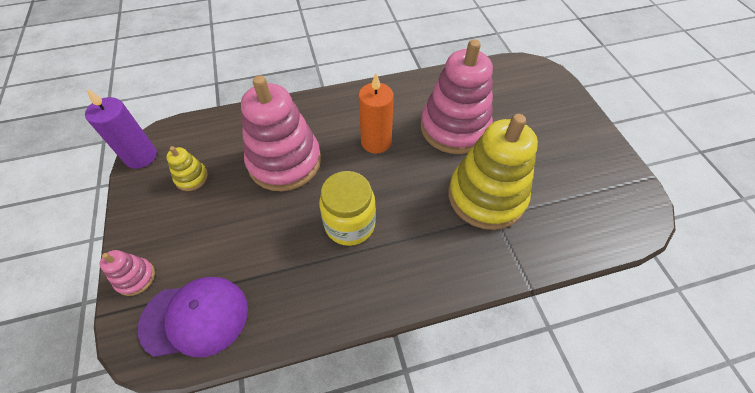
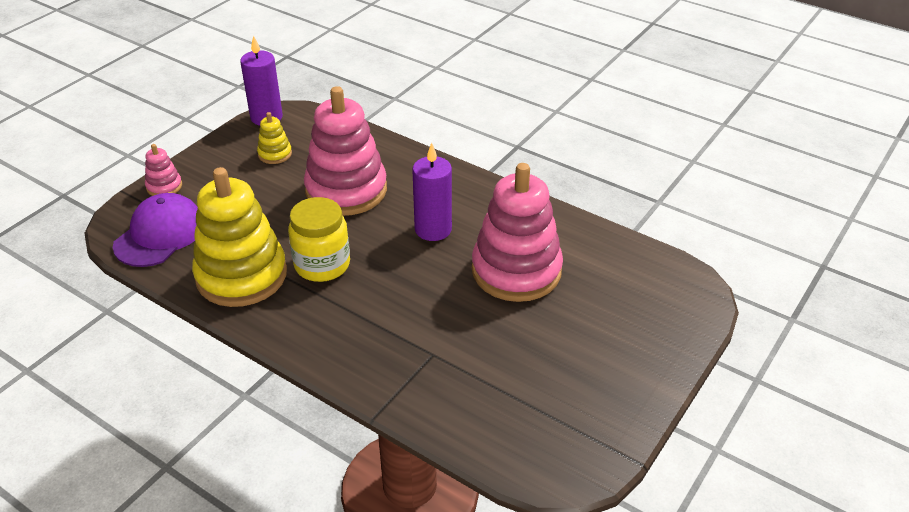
camera: 50 degrees right, 15 degrees down
purple cap [137,277,248,357] -> purple cap turned 105 degrees counterclockwise [113,193,198,267]
orange candle [358,73,394,153] -> purple candle [412,143,452,241]
yellow stacking toy [448,114,538,230] -> yellow stacking toy moved to [192,167,287,307]

